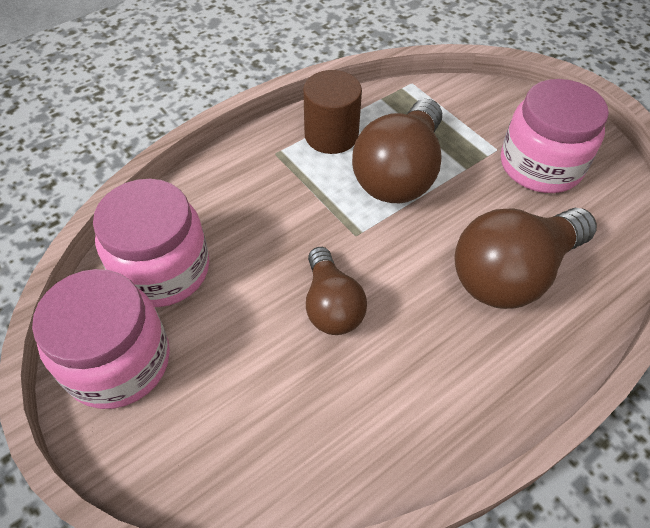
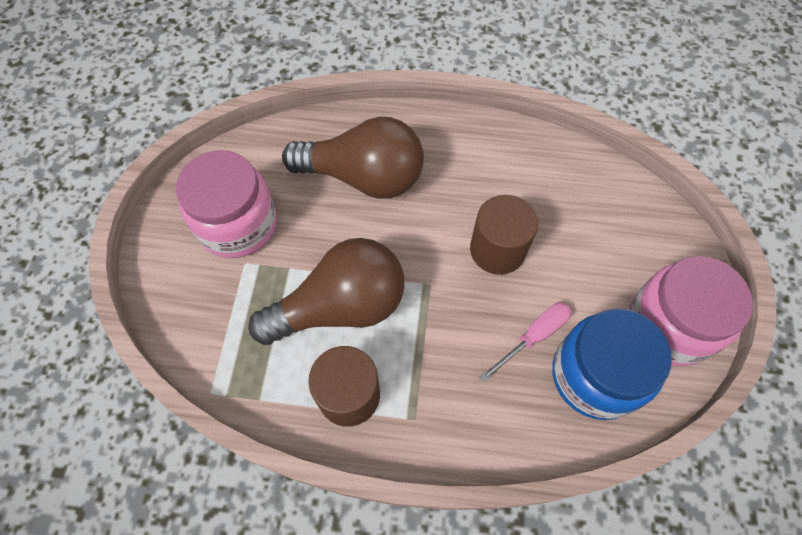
camera: 135 degrees left, 10 degrees up
pink jar [93,179,209,307] -> blue jar [552,309,672,420]
brown light bulb [306,247,367,335] -> brown cylinder [470,195,538,275]
none -> pink screwdriver [479,302,571,382]

